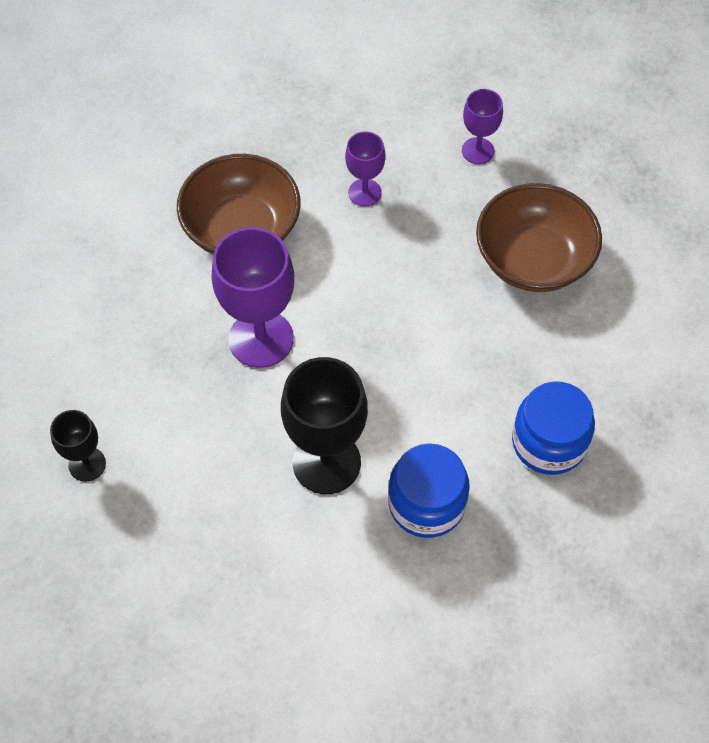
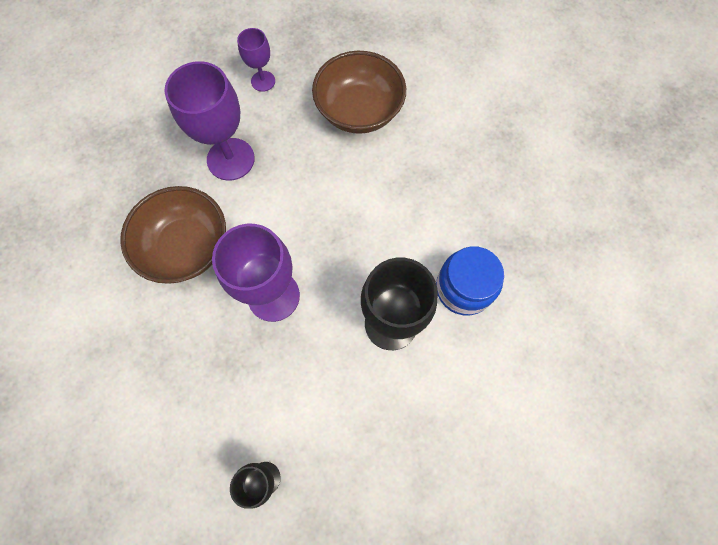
camera: 50 degrees left, 10 degrees up
purple goblet [345,131,386,207] -> purple goblet [165,61,255,181], size x1.84
blue jar [512,381,595,475] -> none

